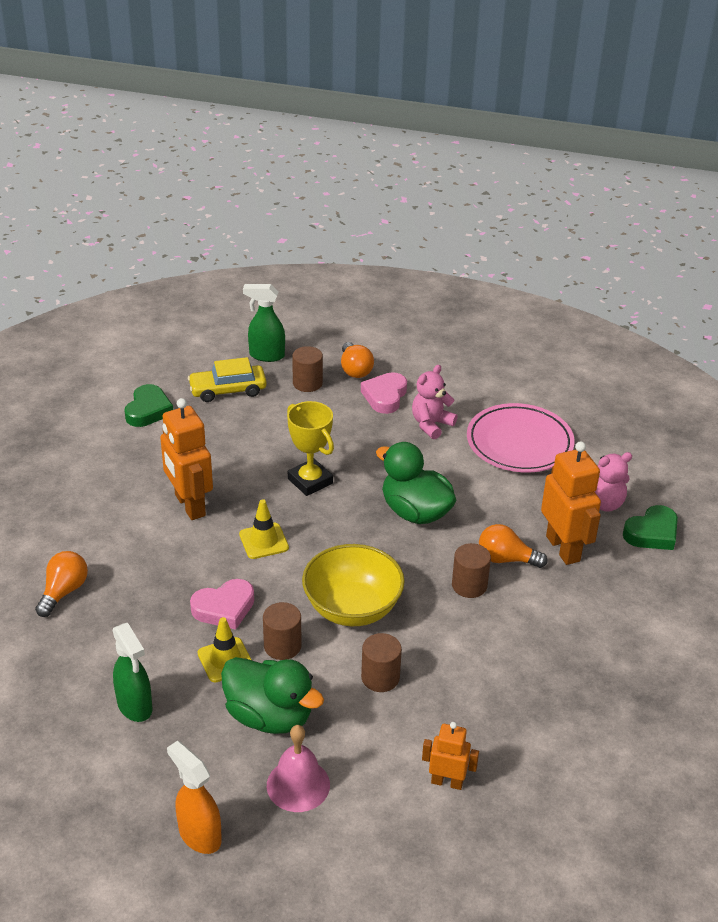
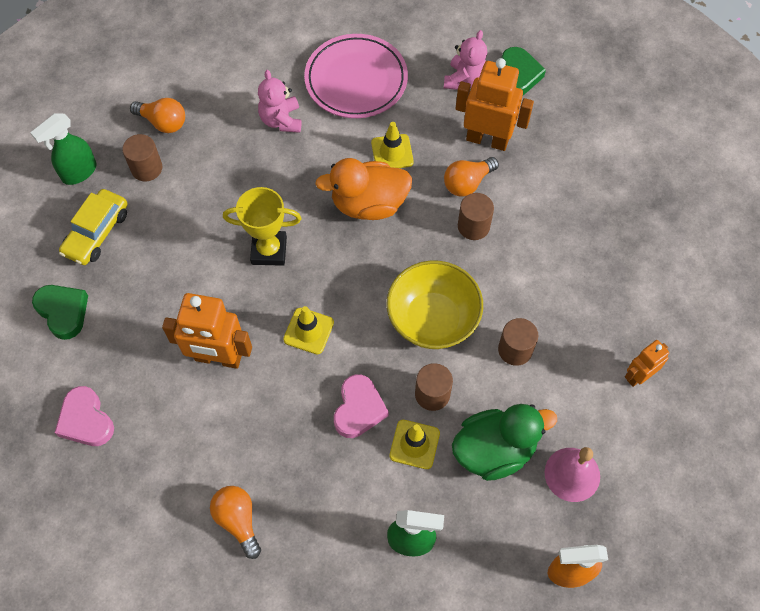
camera: 50 degrees left, 25 degrees up
pink heart [361,372,407,414] -> pink heart moved to [55,386,114,446]
green duck [376,442,456,524] -> orange duck [315,158,412,220]
none -> yellow traffic cone [371,122,414,168]

